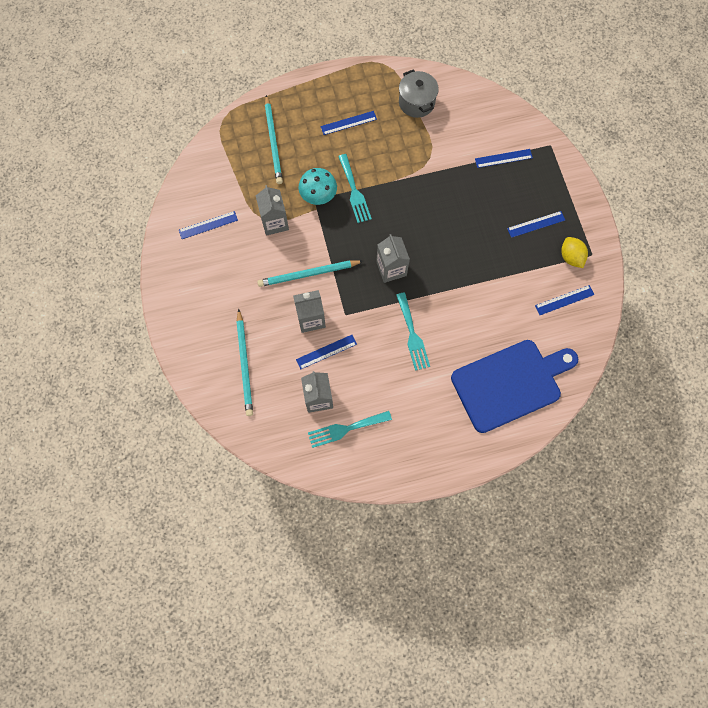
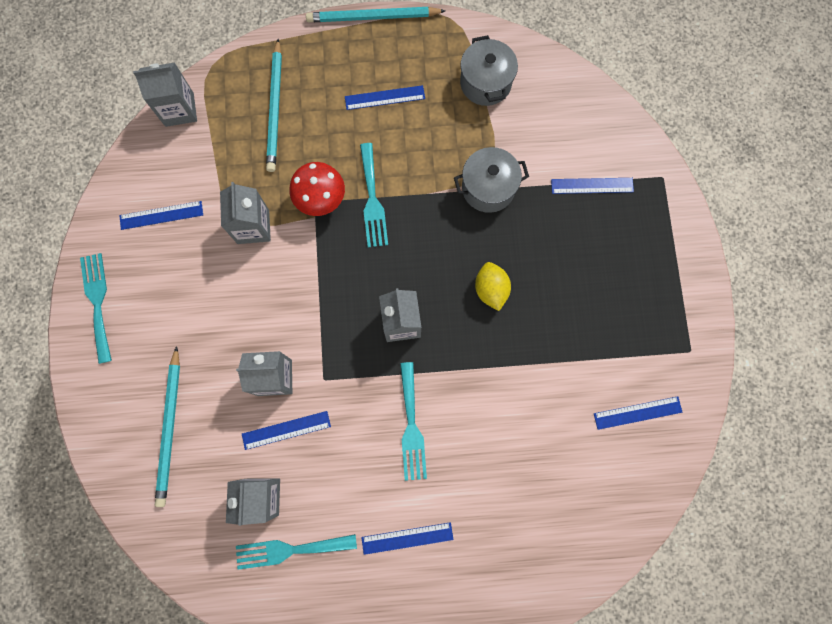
camera: 10 degrees right, 5 degrees up
turquoise pencil [257,260,363,287] -> turquoise pencil moved to [306,7,445,22]
turquoise mushroom [298,168,337,205] -> red mushroom [289,162,345,216]
blue cutting board [451,340,578,433] -> none
blue ruler [507,211,565,238] -> blue ruler moved to [361,522,454,555]
yellow lemon [561,237,588,268] -> yellow lemon moved to [475,262,511,311]
none -> turquoise fork [80,253,112,364]
none -> grey carton [133,63,197,127]
none -> grey pot [454,147,529,213]

